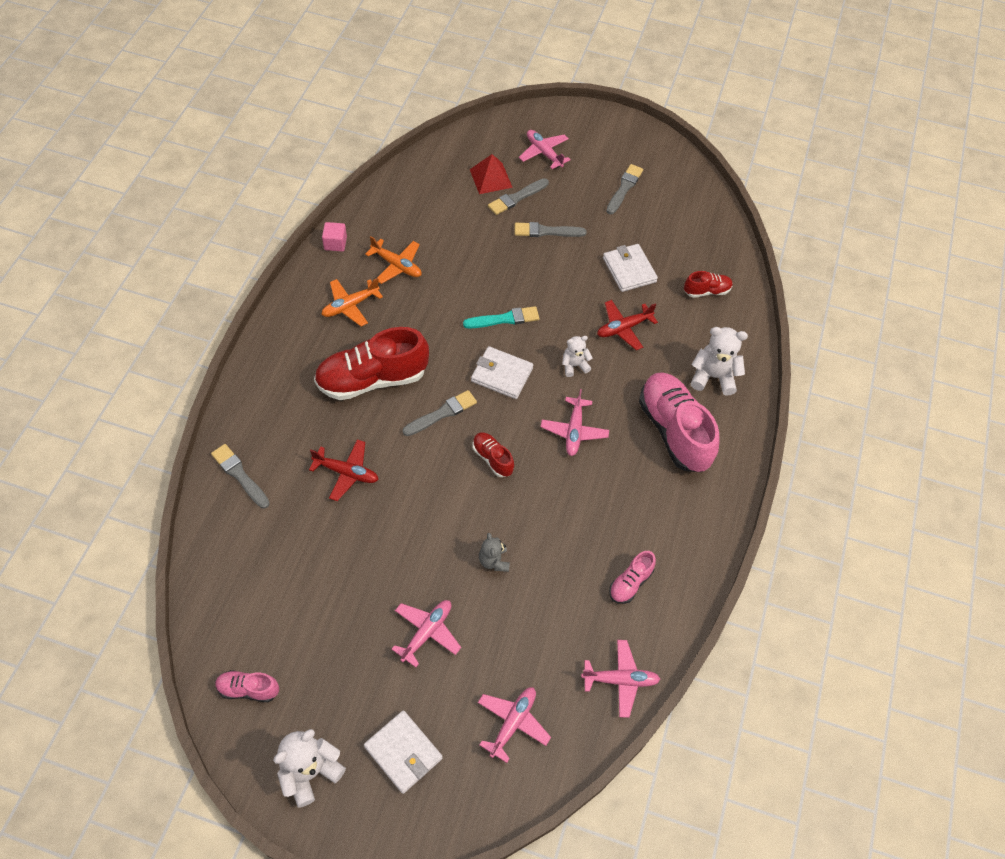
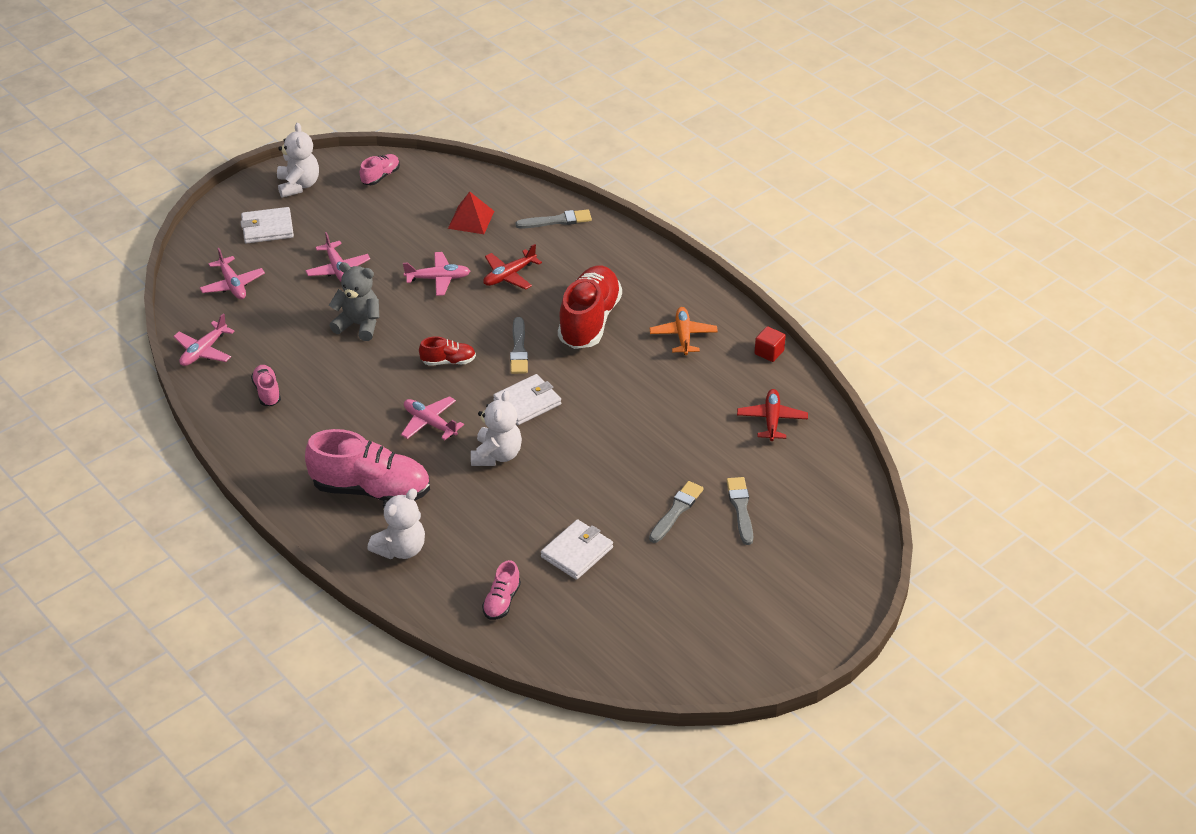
camera: 125 degrees right, 15 degrees down
pink cube [322,222,347,252] -> red cube [755,326,786,362]
orange plane [365,236,422,284] -> none
turquoise brush [463,306,539,329] -> none
red pyramid [470,154,513,194] -> red pyramid moved to [448,192,494,234]
grey teddy bear [479,533,510,572] -> grey teddy bear [329,262,379,341], size x1.66
pink plane [519,130,571,169] -> pink plane moved to [403,252,470,296]
white teddy bear [562,336,593,377] -> white teddy bear [471,391,522,466], size x1.66
red plane [597,300,658,350] -> red plane moved to [737,389,808,441]
white wallet [603,244,658,292] -> white wallet turned 60 degrees counterclockwise [541,519,613,580]
grey brush [606,164,643,214] -> none
red shoe [684,271,733,298] -> pink shoe [482,560,521,620]

